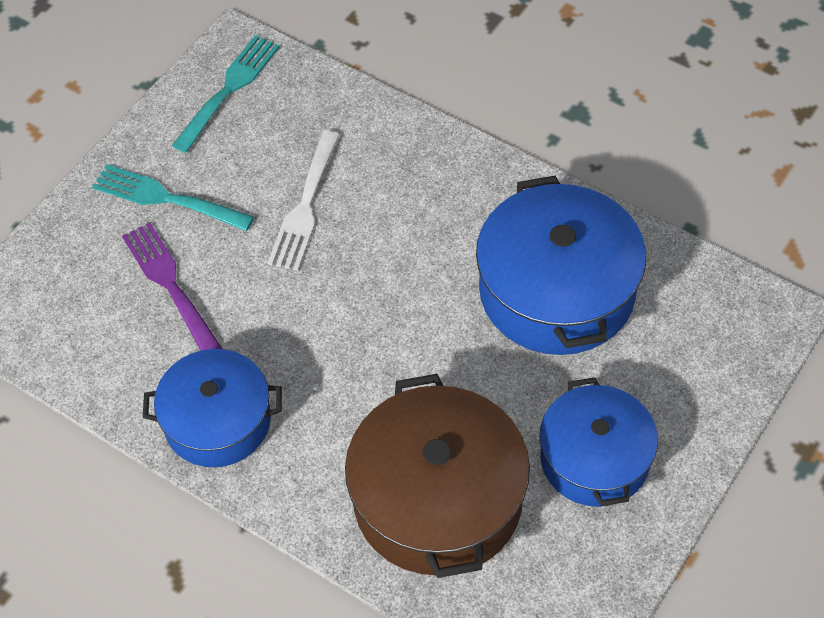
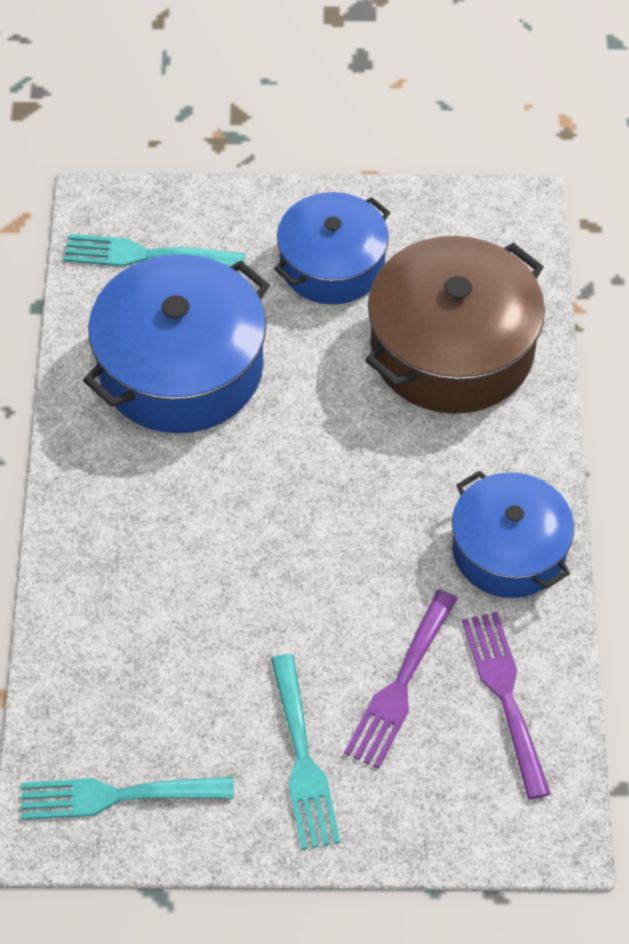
camera: 125 degrees left, 0 degrees up
white fork [268,131,340,271] -> none
none -> turquoise fork [63,234,246,267]
none -> purple fork [462,612,551,799]

